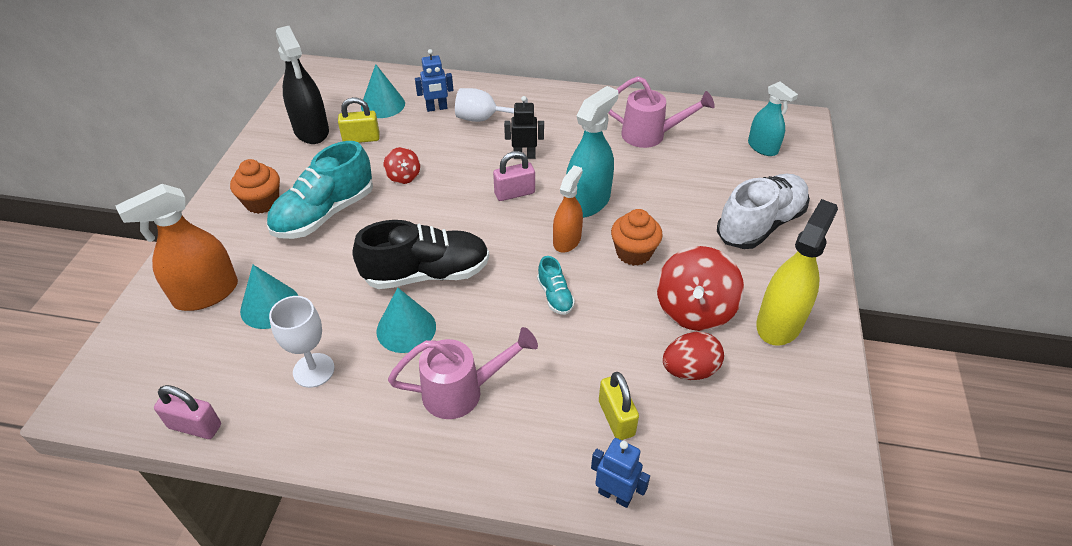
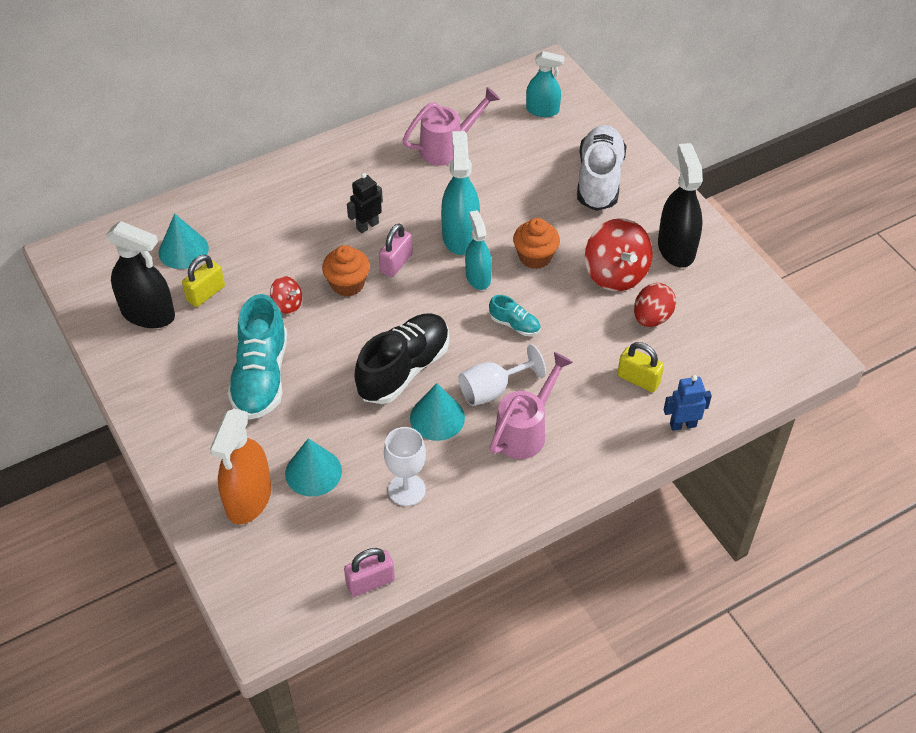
camera: 40 degrees left, 5 degrees up
orange cupcake [230,159,280,214] -> orange cupcake moved to [322,245,370,297]
blue robot [415,49,453,112] -> none
white goblet [455,88,528,122] -> white goblet moved to [459,344,546,406]
orange spray bottle [553,166,583,253] -> turquoise spray bottle [465,210,492,290]
yellow spray bottle [756,199,838,346] -> black spray bottle [658,143,703,268]

